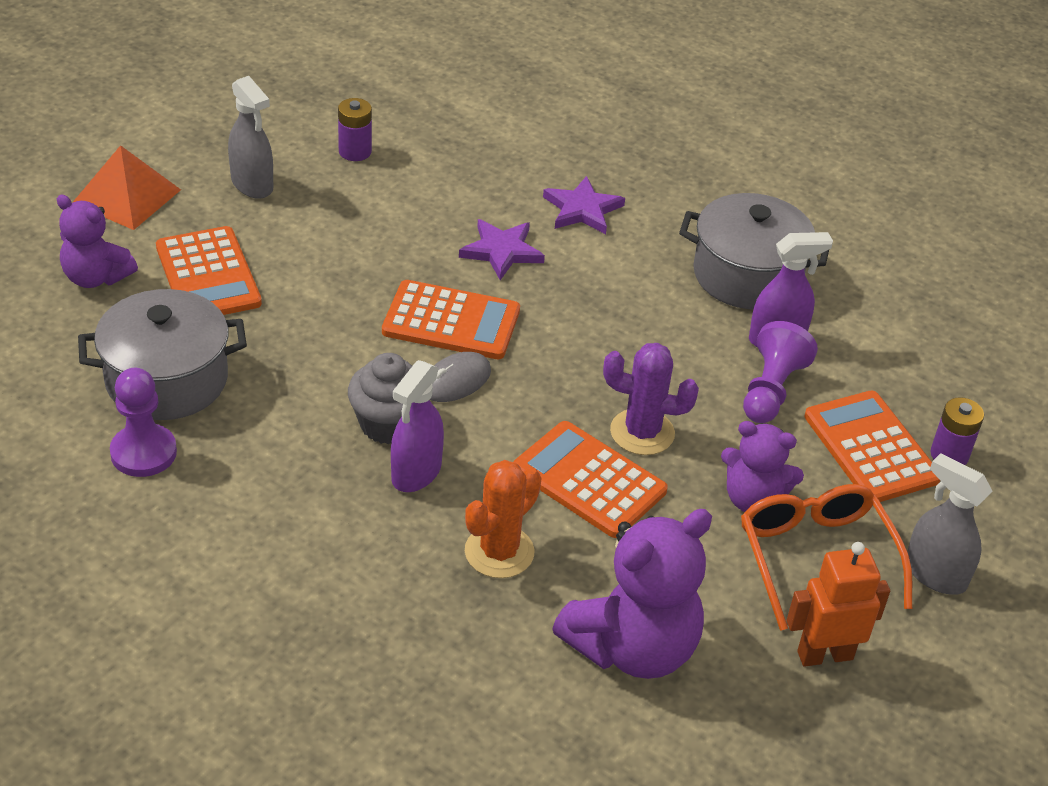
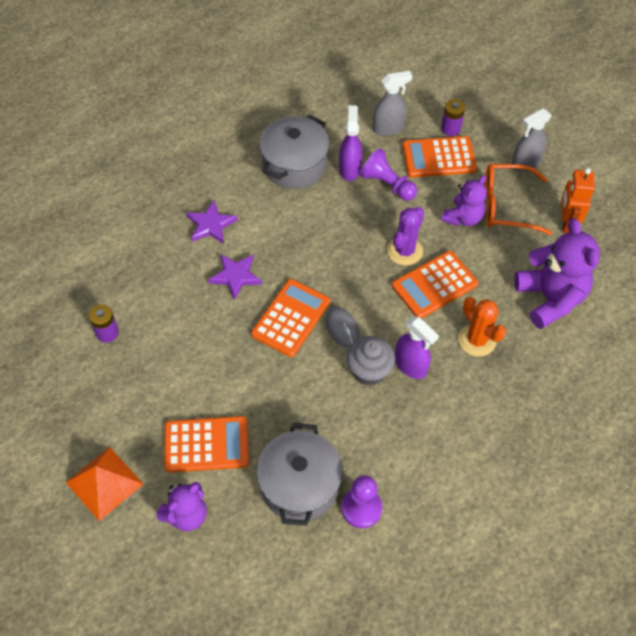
camera: 70 degrees left, 15 degrees up
grey spray bottle [228,76,273,199] -> grey spray bottle moved to [373,71,412,136]

